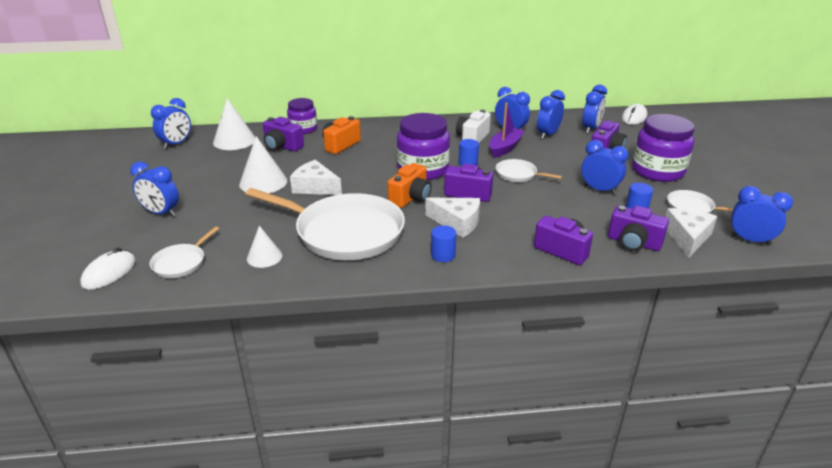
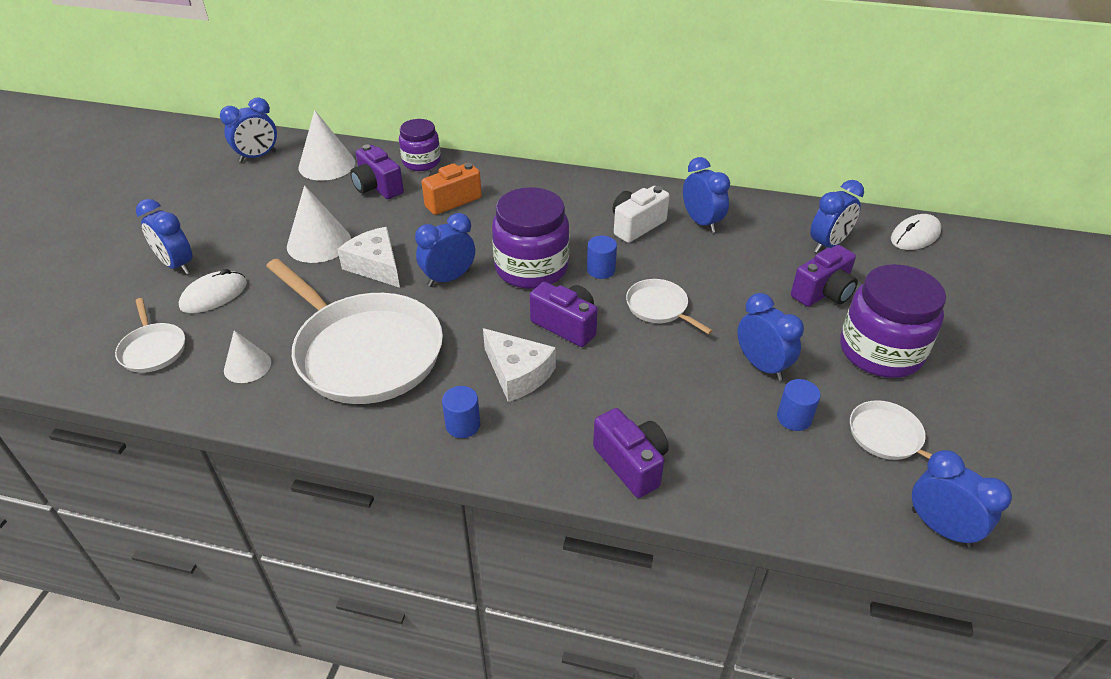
camera: 20 degrees right, 10 degrees up
white mouse [80,248,136,290] -> white mouse moved to [178,269,247,313]
white pan [150,227,219,278] -> white pan turned 75 degrees counterclockwise [115,298,185,373]
orange camera [388,163,432,208] -> none
purple boat [489,102,524,158] -> none
blue clock [537,90,565,139] -> blue clock moved to [415,213,475,287]
purple camera [608,206,669,251] -> none
white cheese [665,208,717,258] -> none

